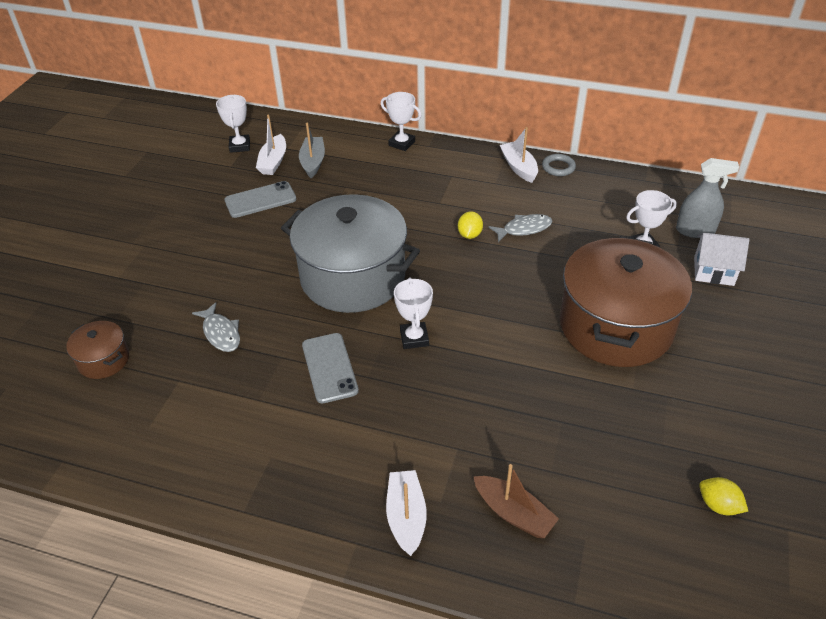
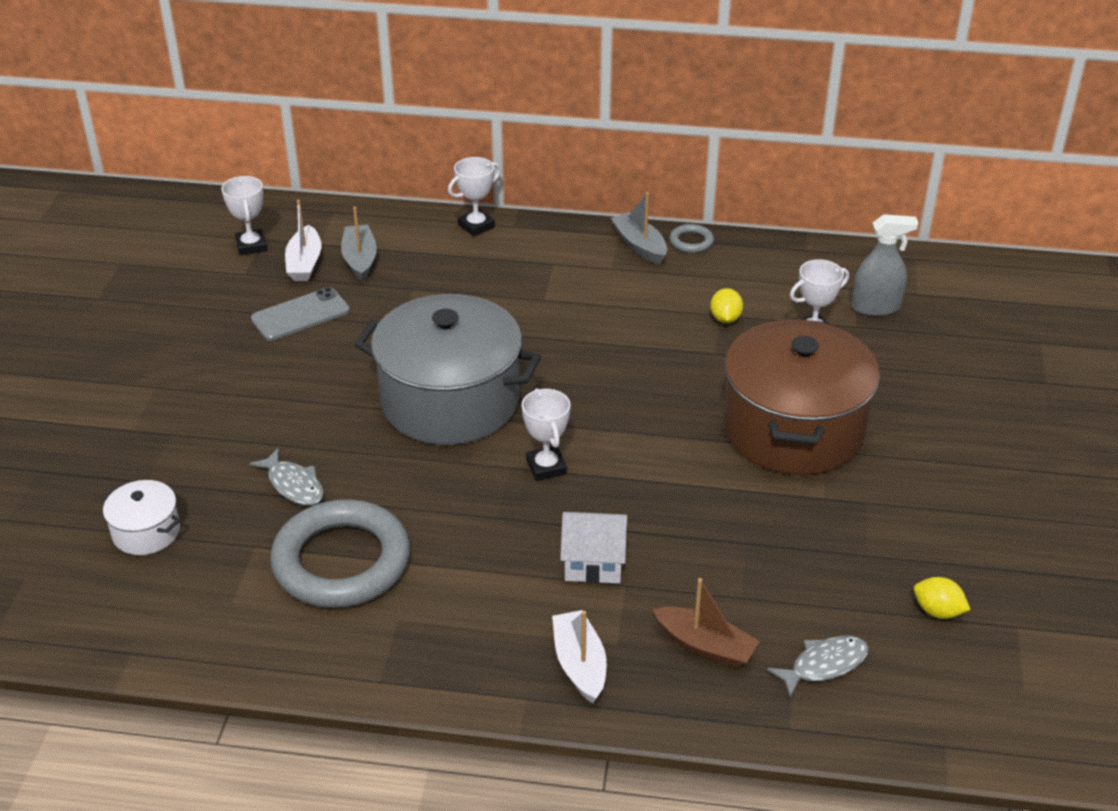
camera: 10 degrees left, 5 degrees down
brown pot [66,321,129,379] -> white pot [102,480,181,555]
grey phone [302,333,359,404] -> none
white trophy [381,92,422,151] -> white trophy turned 60 degrees counterclockwise [448,157,501,236]
yellow lemon [458,211,483,239] -> yellow lemon moved to [710,288,743,323]
grey fish [489,214,552,242] -> grey fish moved to [767,636,869,697]
white boat [500,127,538,183] -> grey boat [611,192,667,264]
white house [694,233,749,286] -> white house moved to [560,512,627,584]
none -> grey ring [270,500,410,608]

